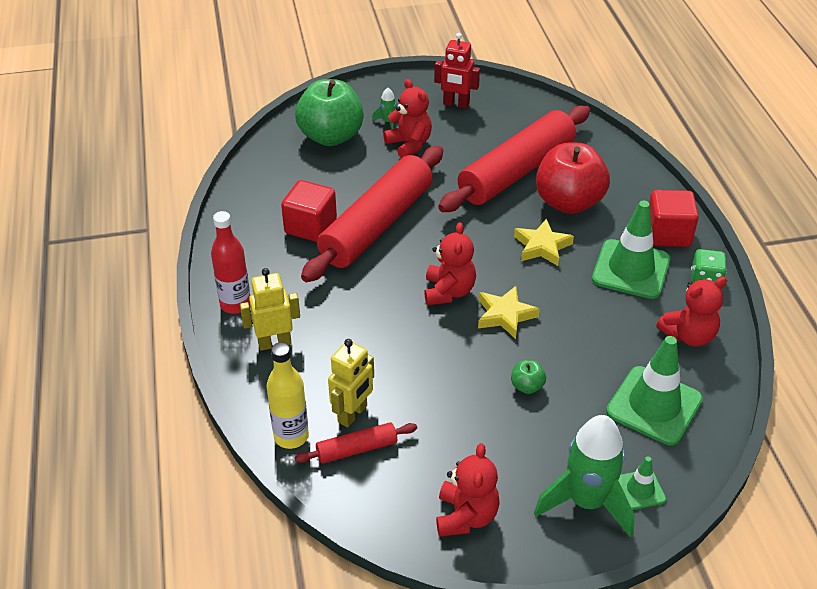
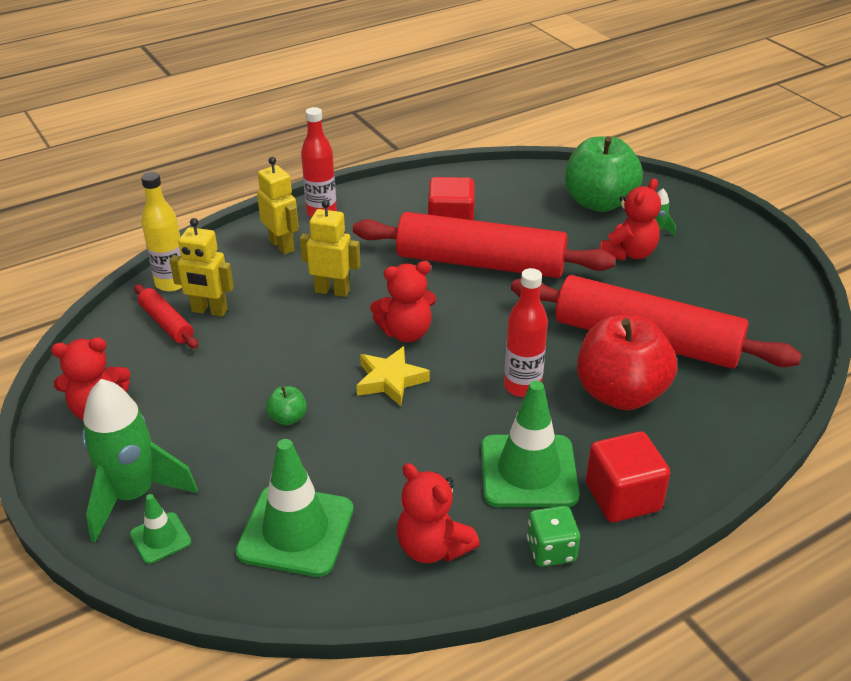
camera: 70 degrees right, 5 degrees down
red robot [434,33,480,109] -> none
yellow star [514,219,574,266] -> red bottle [504,268,548,397]
none -> yellow robot [300,200,360,297]

